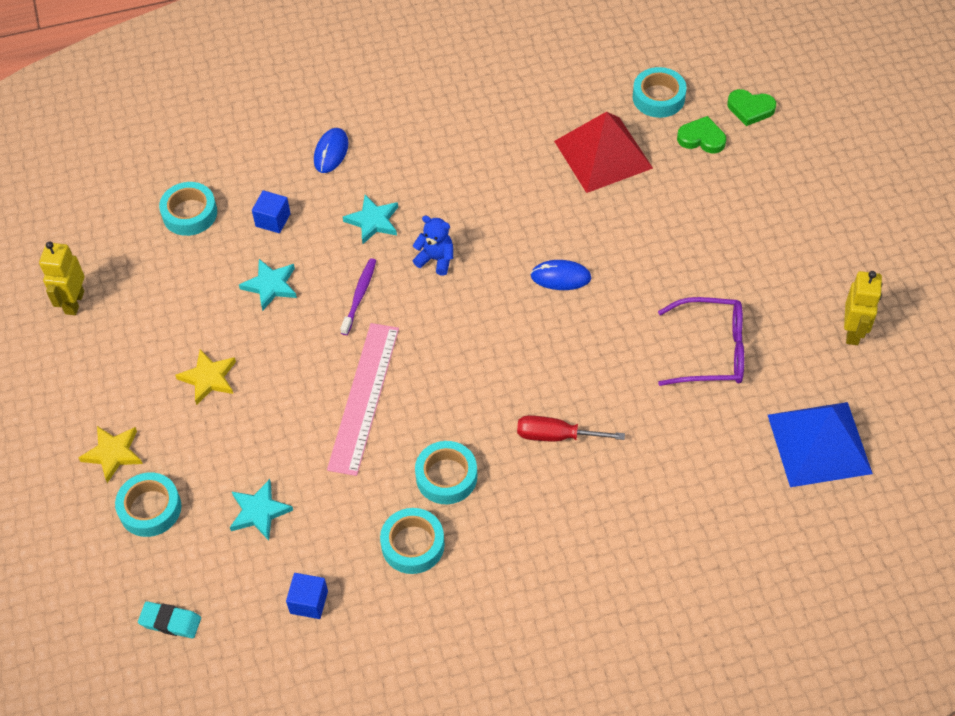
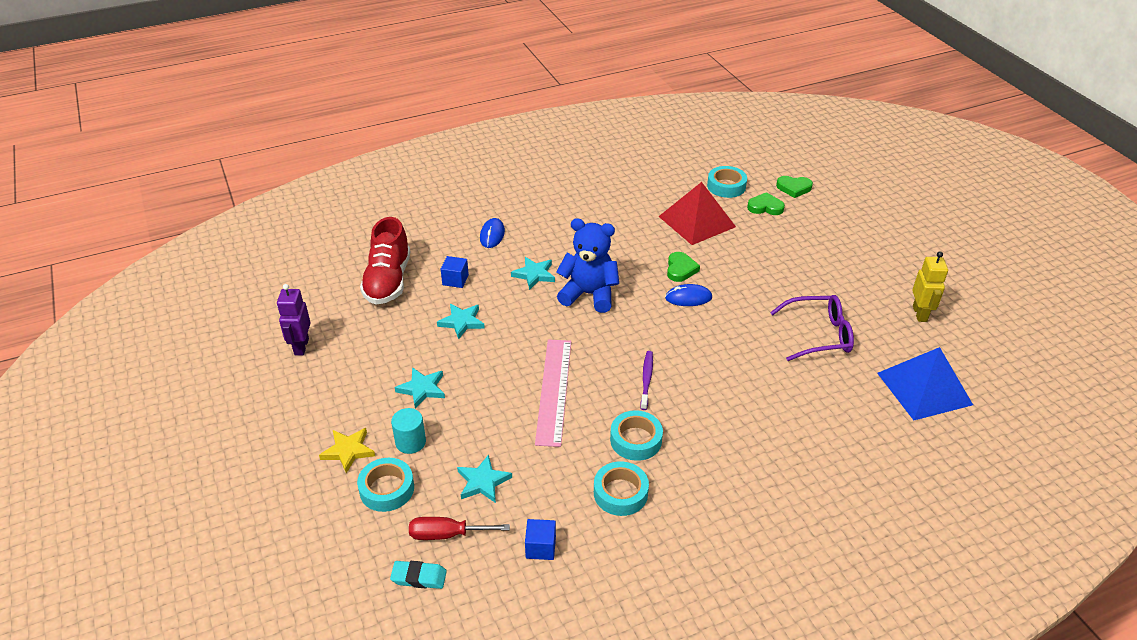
camera: 10 degrees left, 15 degrees down
yellow robot [39,241,84,315] -> purple robot [277,284,311,356]
turquoise tape [159,182,217,236] -> red shoe [360,217,410,305]
yellow star [175,349,236,405] -> turquoise star [395,367,445,409]
purple toothbrush [340,258,376,335] -> purple toothbrush moved to [640,351,653,410]
blue teddy bear [412,215,453,276] -> blue teddy bear [556,218,619,313], size x1.86
red screwdriver [517,415,625,441] -> red screwdriver moved to [409,517,510,540]
none -> turquoise cylinder [391,408,426,454]
none -> green heart [667,252,700,282]

